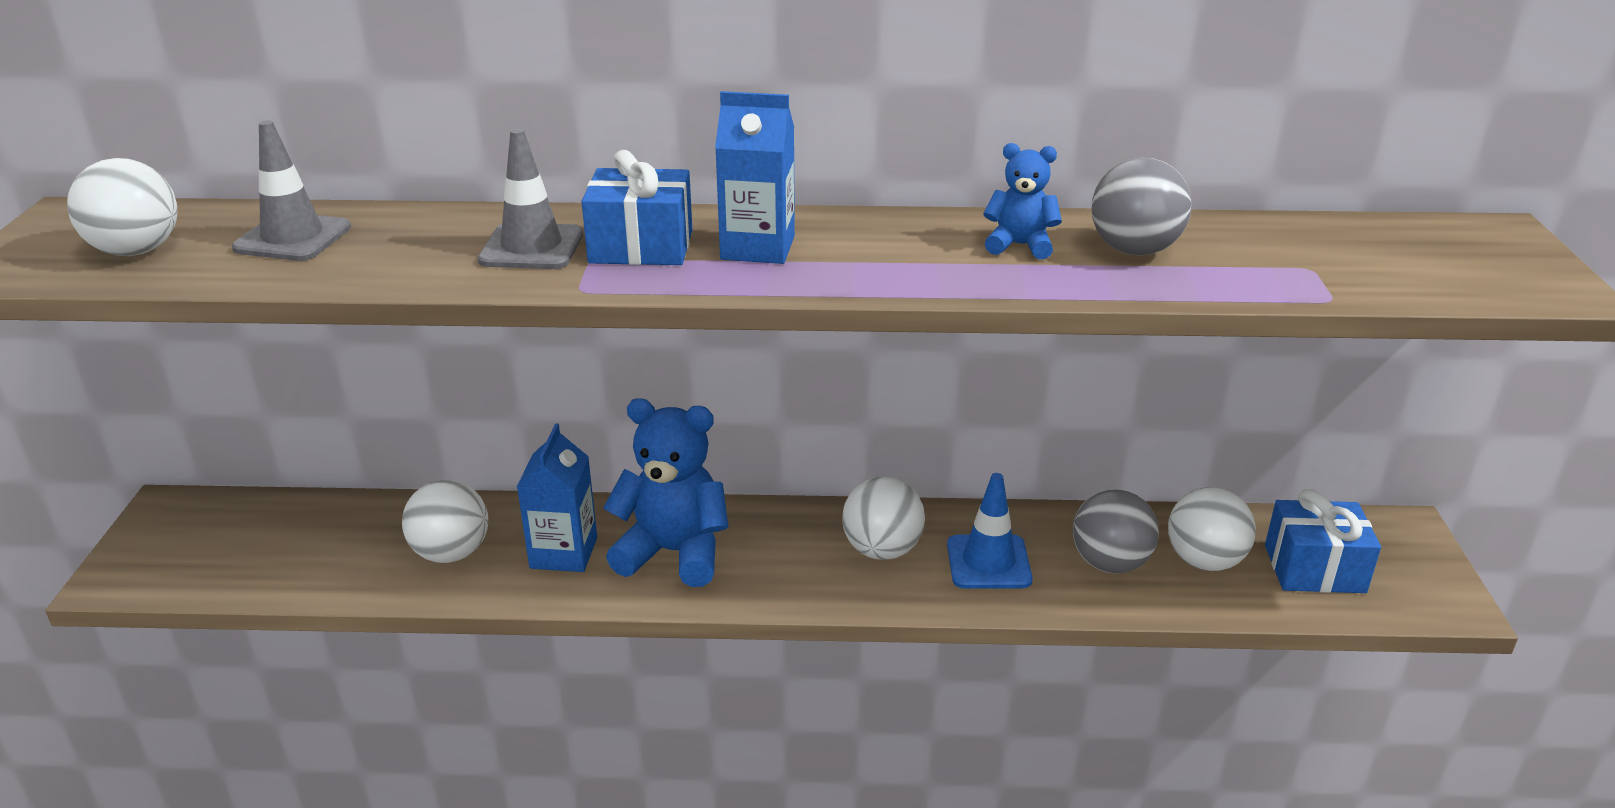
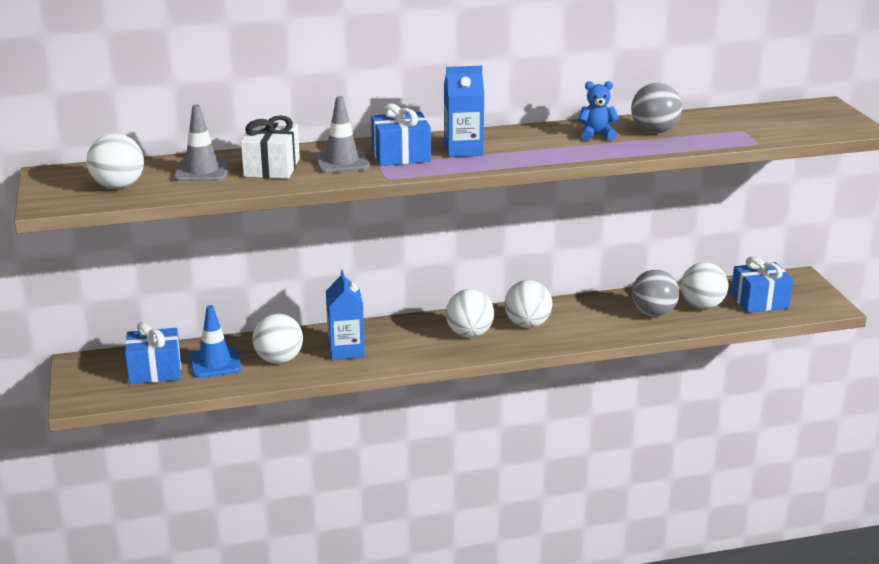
camera: 15 degrees left, 5 degrees down
blue teddy bear [603,398,728,587] -> none
blue traffic cone [947,473,1033,589] -> blue traffic cone moved to [190,305,241,378]
none -> blue gift [125,322,181,384]
none -> white gift [241,115,300,179]
none -> white ball [446,289,494,338]

